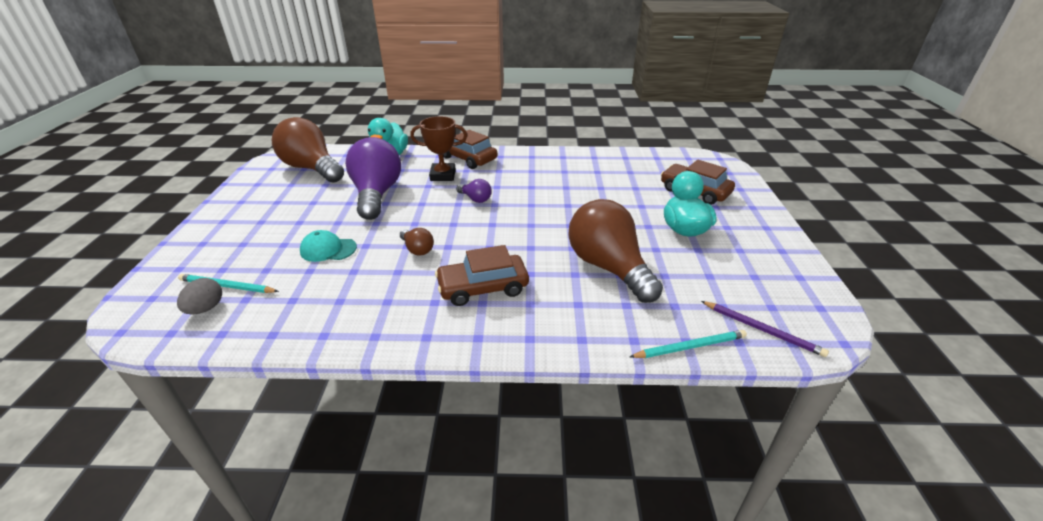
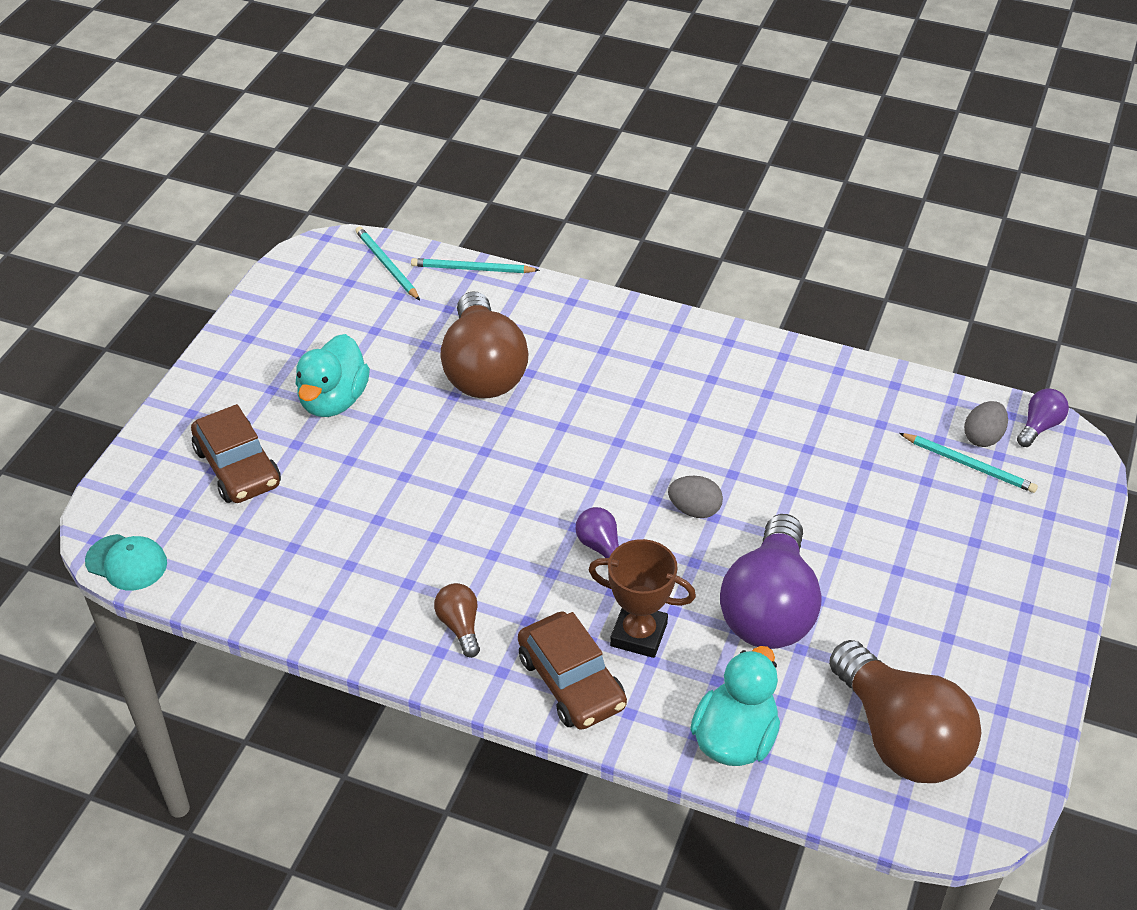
camera: 160 degrees left, 10 degrees up
turquoise cap [300,230,357,262] -> turquoise cap moved to [85,534,167,591]
brown light bulb [400,228,434,256] -> brown light bulb moved to [434,583,480,658]
brown car [435,245,529,306] -> none
purple pencil [701,301,829,357] -> turquoise pencil [355,227,420,300]
none -> grey egg [668,476,723,518]
none -> purple light bulb [1017,388,1069,447]

